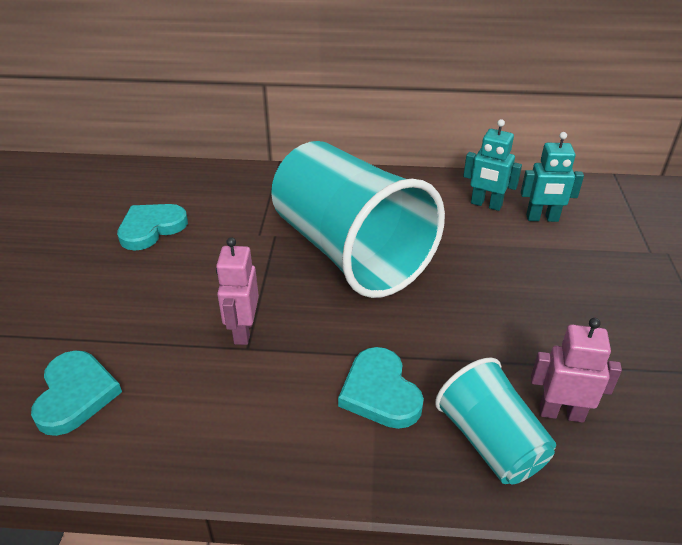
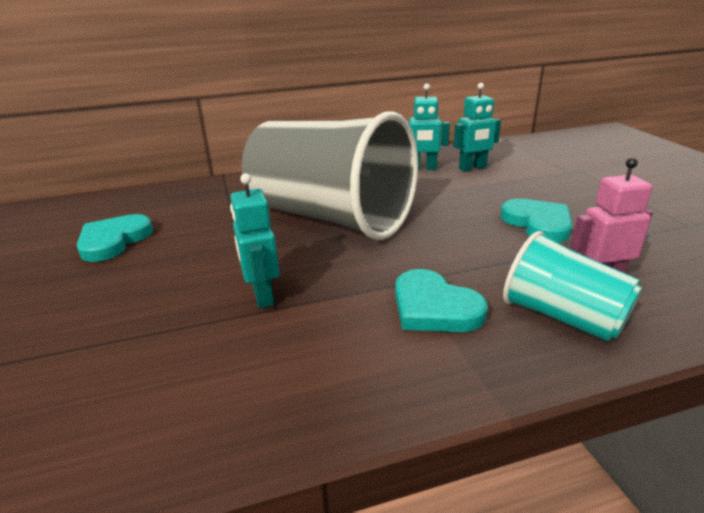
camera: 20 degrees left, 10 degrees down
turquoise heart [31,350,122,436] -> turquoise heart moved to [501,199,572,243]
pink robot [216,237,259,345] -> turquoise robot [230,174,280,308]
turquoise cup [271,141,445,298] -> grey cup [242,111,418,240]

